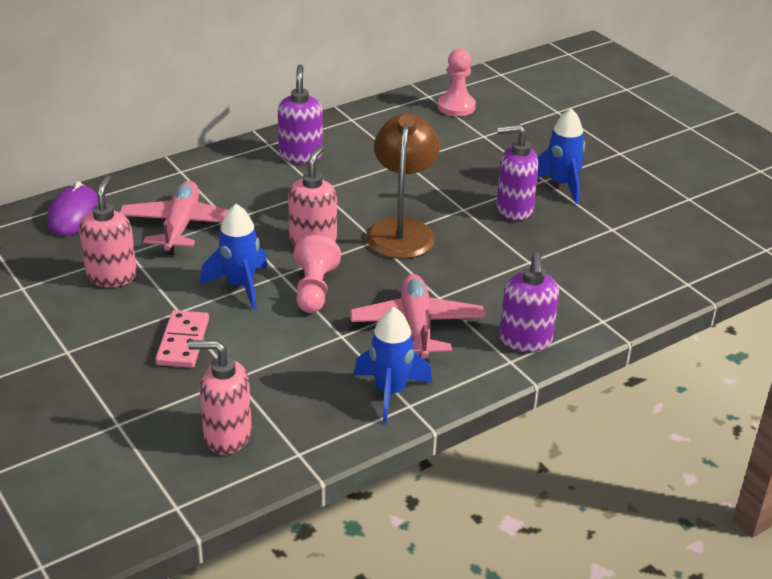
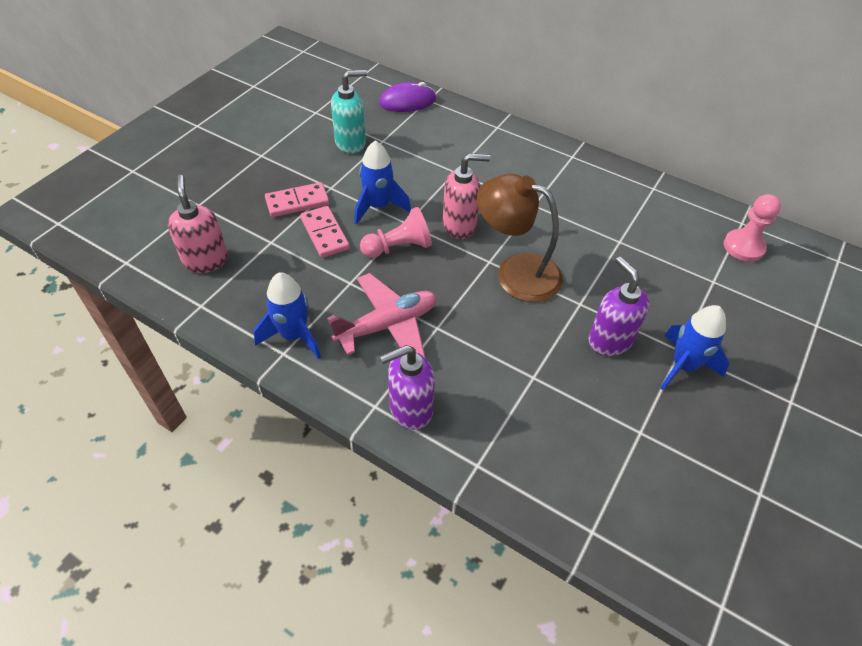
camera: 65 degrees right, 15 degrees up
pink soap dispenser [79,175,137,287] -> turquoise soap dispenser [331,70,367,154]
pink plane [120,181,228,255] -> none
purple soap dispenser [278,64,323,163] -> none
brown lamp [366,113,440,259] -> brown lamp turned 135 degrees counterclockwise [477,174,563,302]
none -> pink domino [300,206,350,258]

